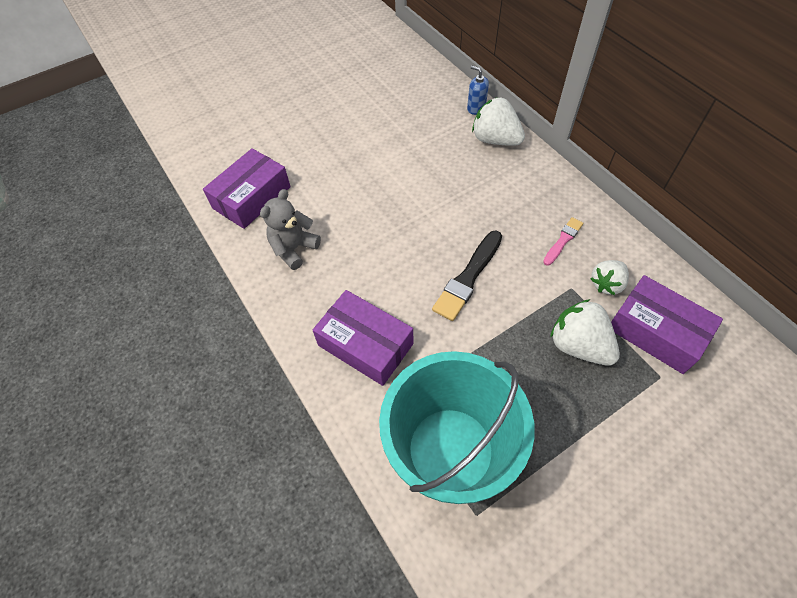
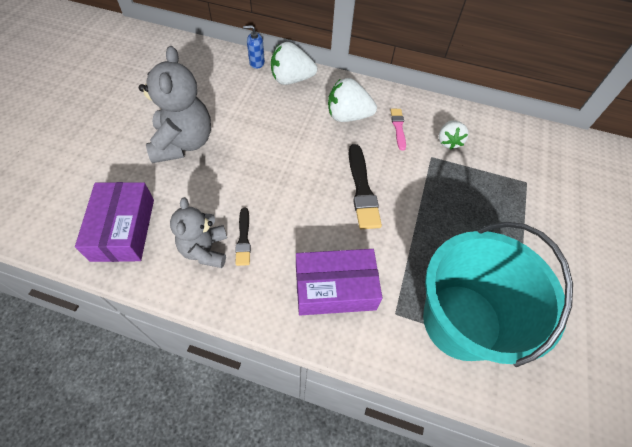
camera: 45 degrees left, 0 degrees up
white strawberry [550,299,620,366] -> white strawberry moved to [328,78,377,122]
purple box [611,275,723,374] -> none
none -> grey teddy bear [139,46,211,163]
none -> black brush [235,207,251,266]

